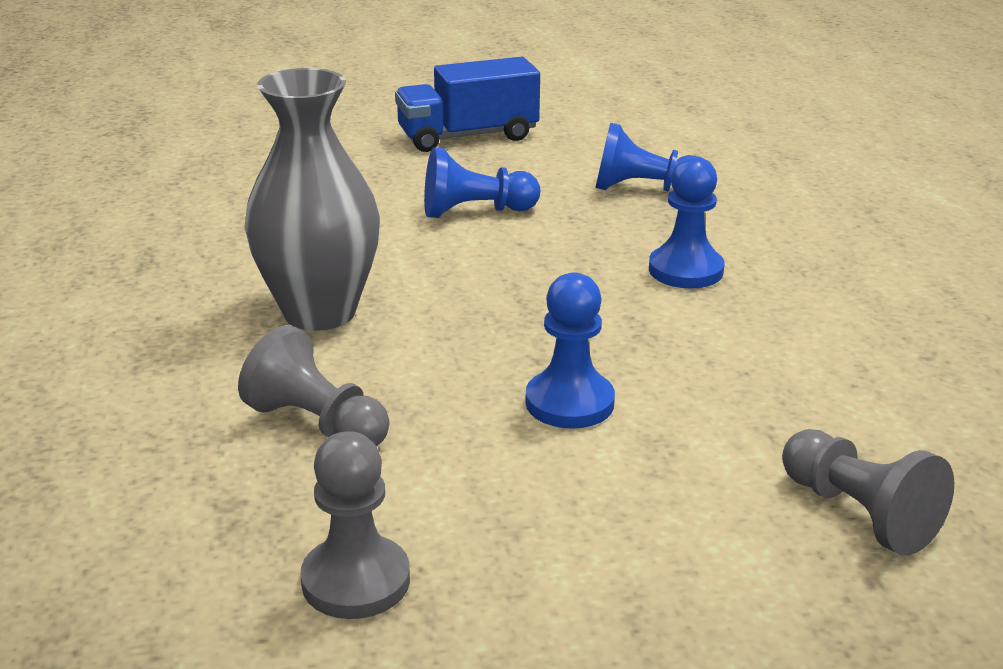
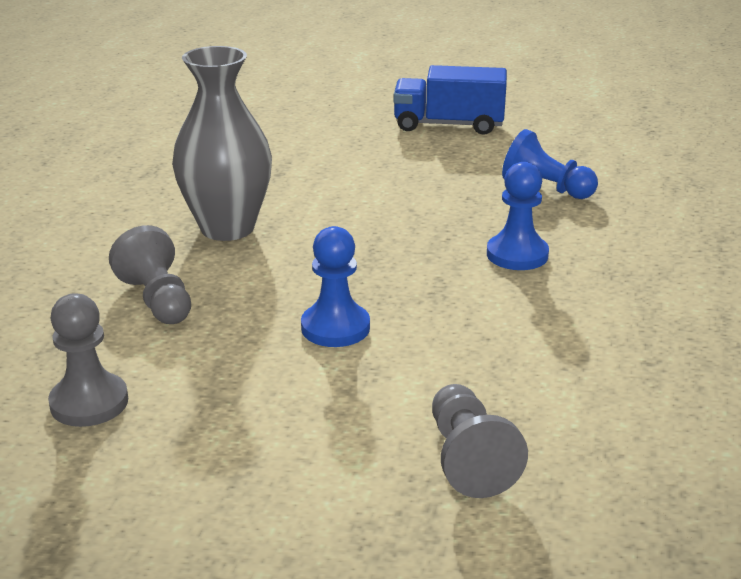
camera: 25 degrees right, 0 degrees up
blue pawn [424,147,540,218] -> none

